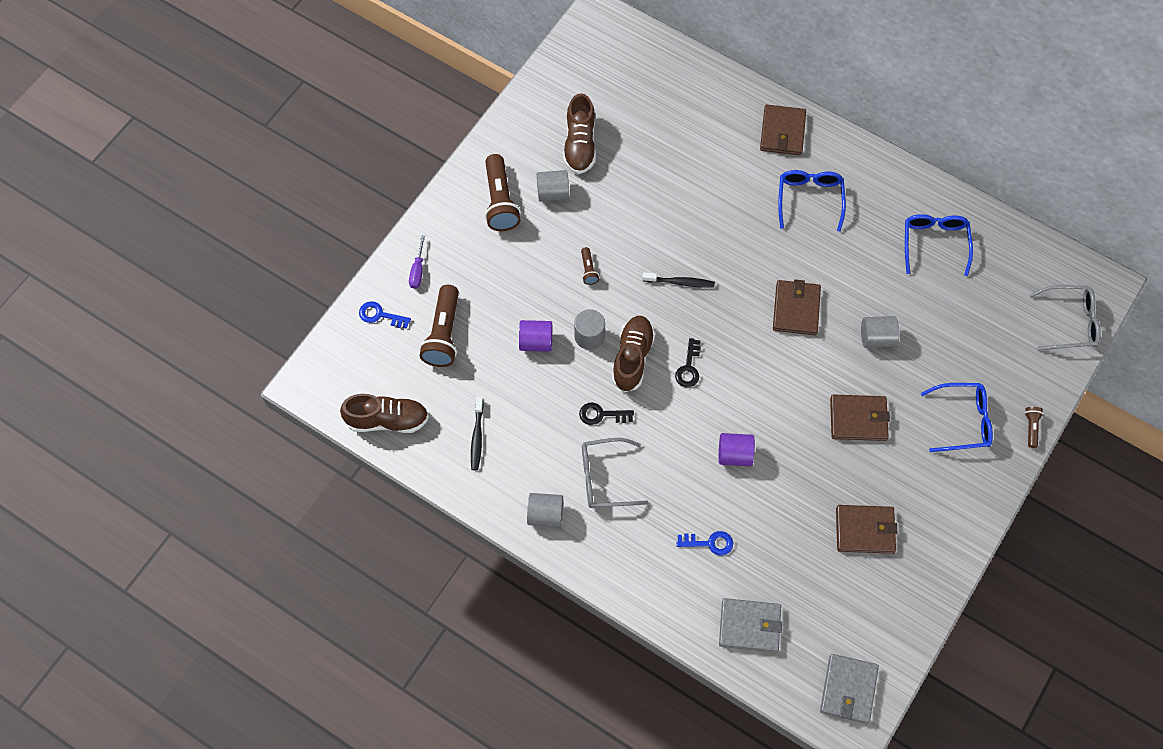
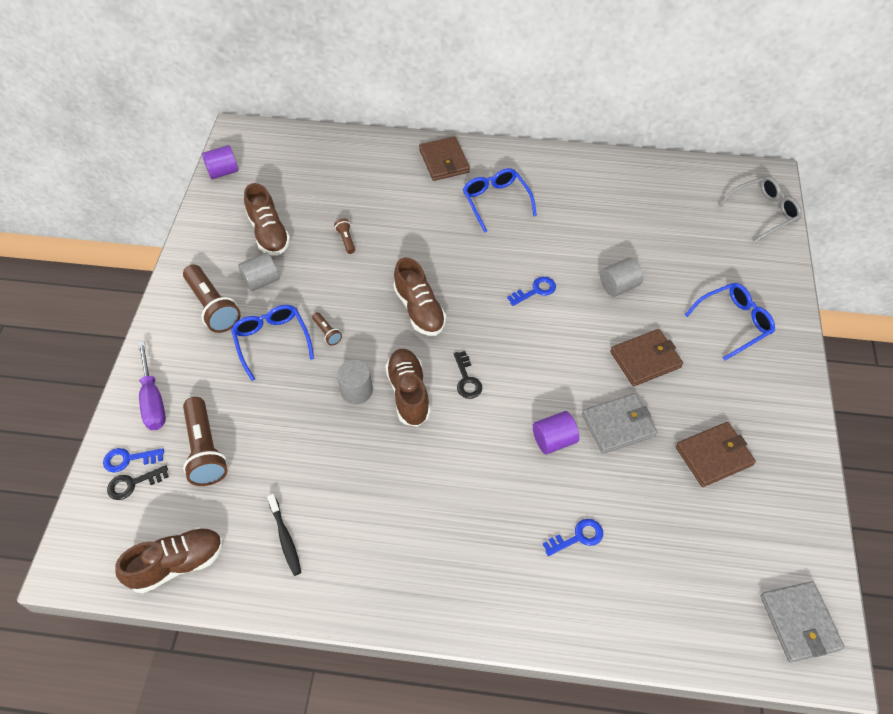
camera: 25 degrees left, 10 degrees down
purple screwdriver [409,235,425,289] -> purple screwdriver [138,341,166,430], size x1.64
purple cylinder [519,320,552,352] -> purple cylinder moved to [202,145,238,179]
grey cylinder [527,493,563,527] -> none
black key [579,403,634,425] -> black key moved to [107,465,169,500]
grey glasses [582,438,649,508] -> none
black toothbrush [642,272,715,288] -> brown shoe [393,257,446,336]
grey wallet [719,598,782,653] -> grey wallet moved to [582,393,657,454]
brown wallet [773,279,821,335] -> blue key [507,277,556,306]
blue glasses [905,214,973,276] -> blue glasses moved to [231,305,314,381]
brown flashlight [1025,407,1043,448] -> brown flashlight moved to [334,218,355,254]

